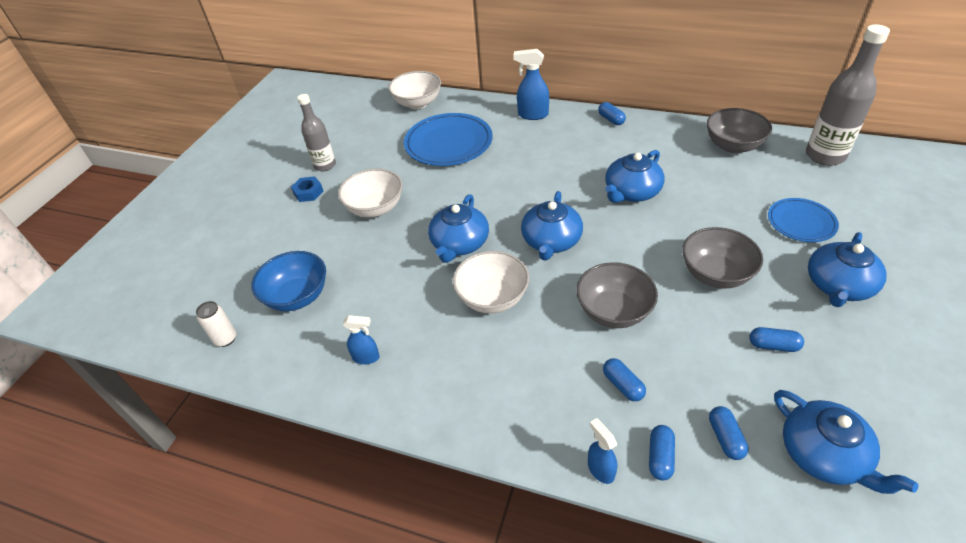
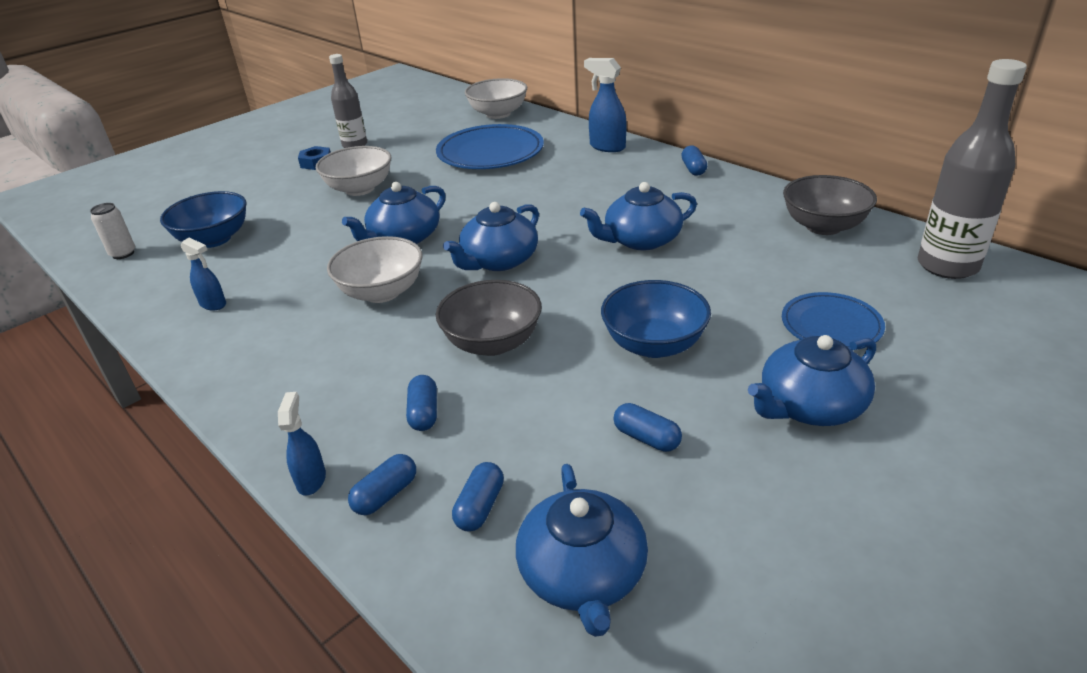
camera: 25 degrees right, 10 degrees down
grey bowl [682,227,763,289] -> blue bowl [601,280,711,358]

